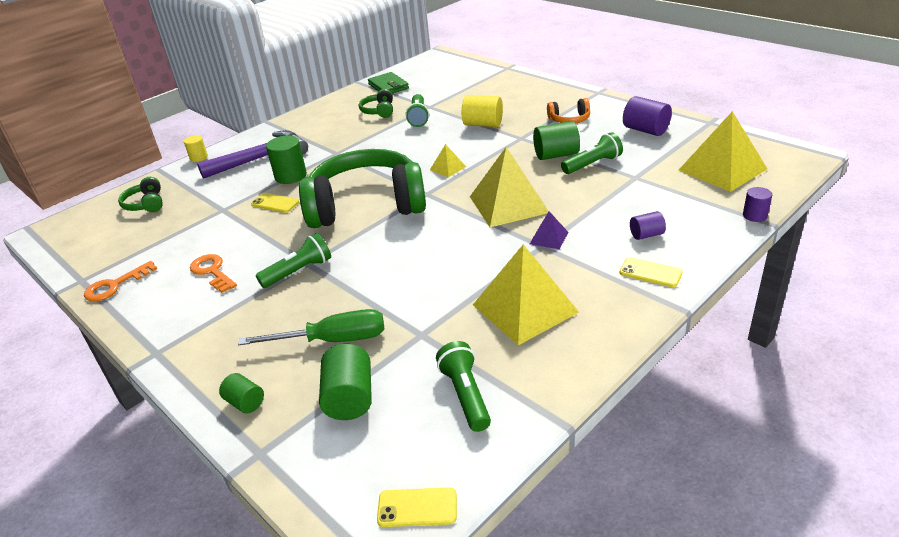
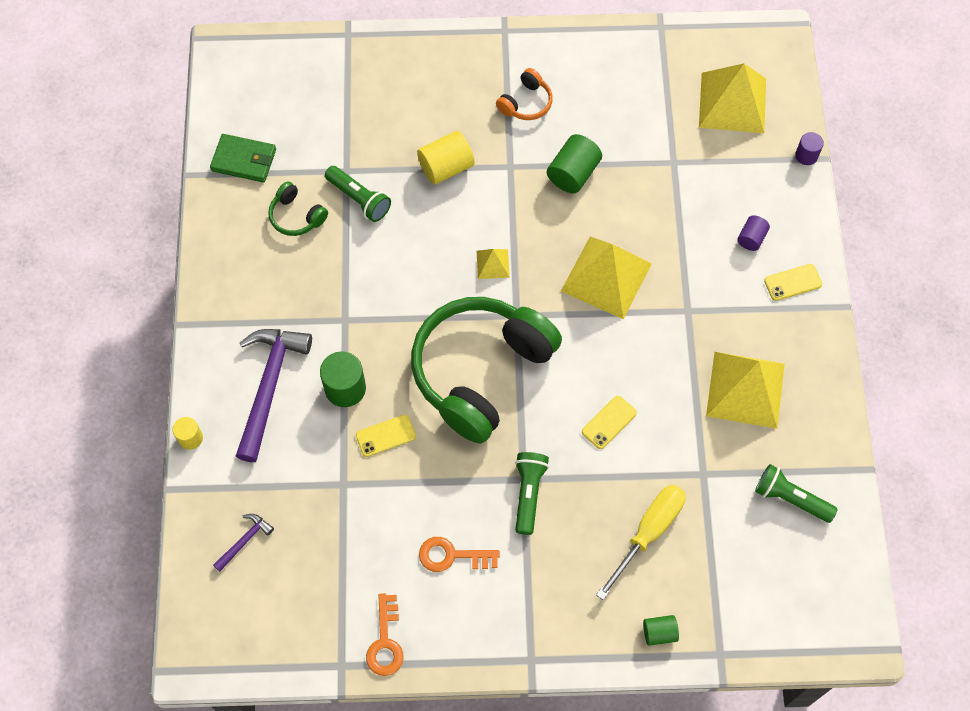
camera: 50 degrees left, 30 degrees up
green headphones [118,177,163,212] -> purple hammer [213,514,274,572]
green screwdriver [238,309,384,345] -> yellow screwdriver [596,485,686,600]
green cylinder [319,344,372,420] -> none
yellow phone [377,487,457,527] -> yellow phone moved to [582,396,637,449]
purple pyramid [530,211,568,250] -> none
green flashlight [561,132,623,174] -> none
purple cylinder [623,96,672,136] -> none

